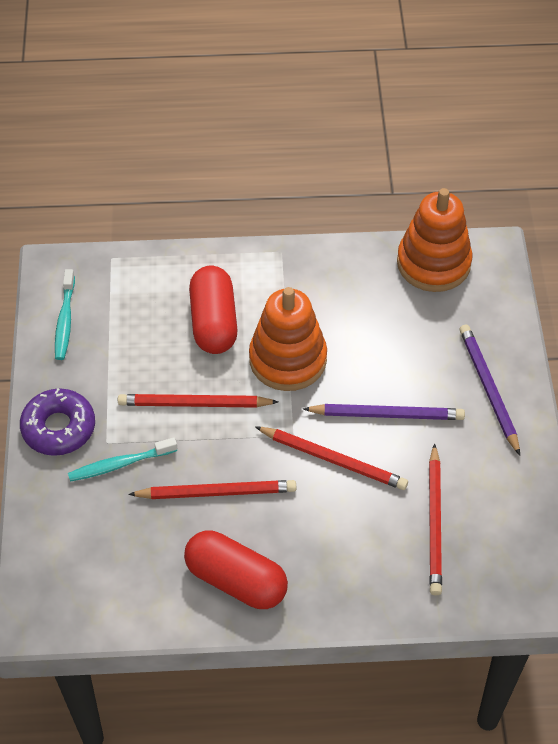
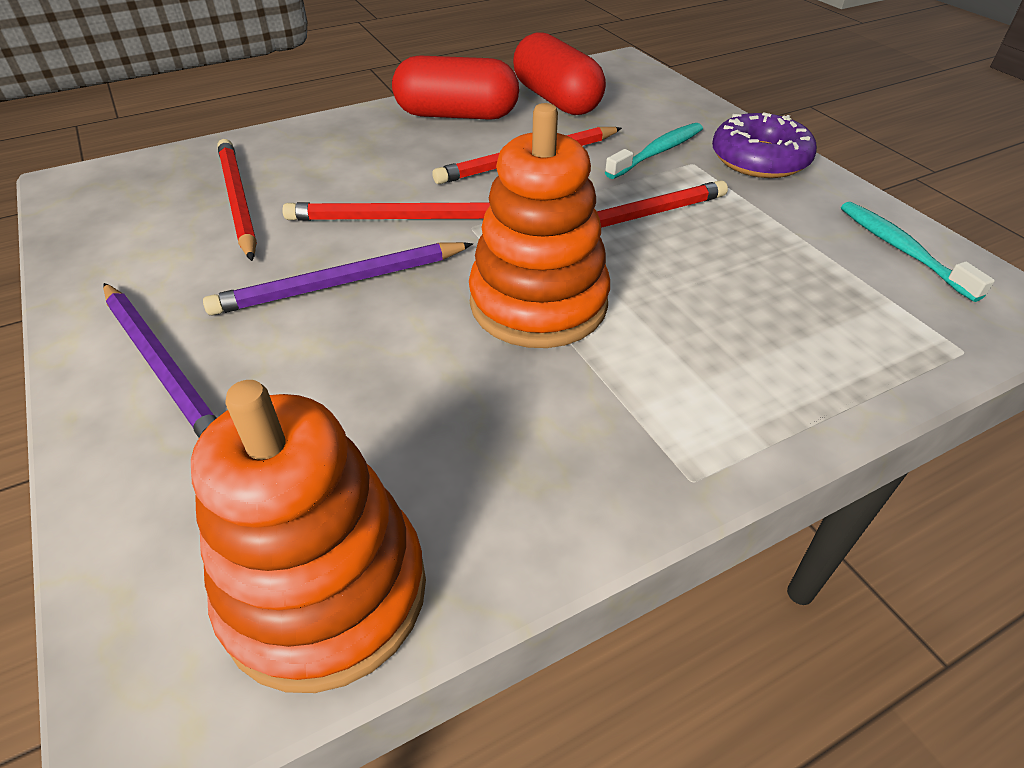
camera: 155 degrees right, 10 degrees down
red capsule [189,266,238,354] -> red capsule moved to [513,32,606,115]

